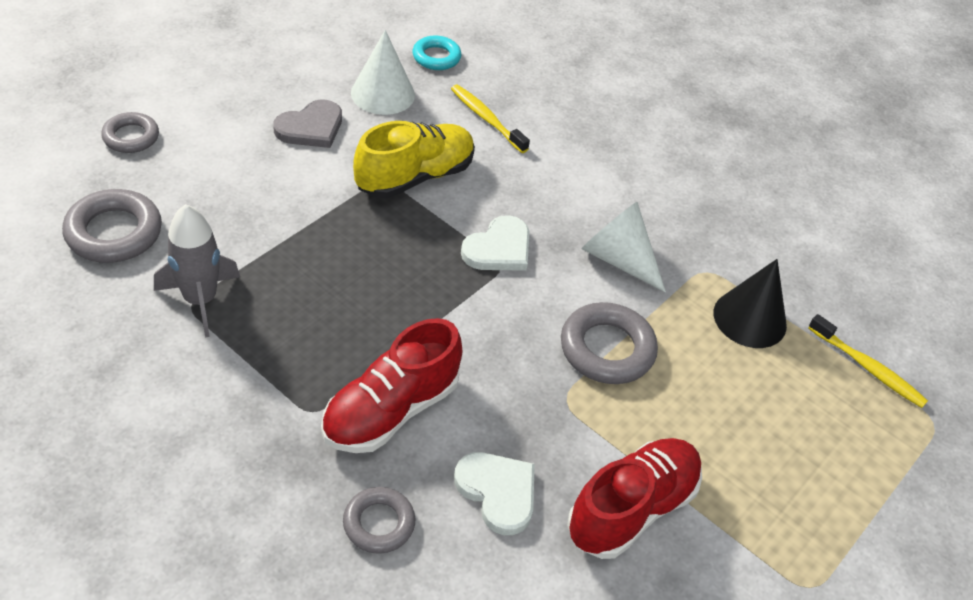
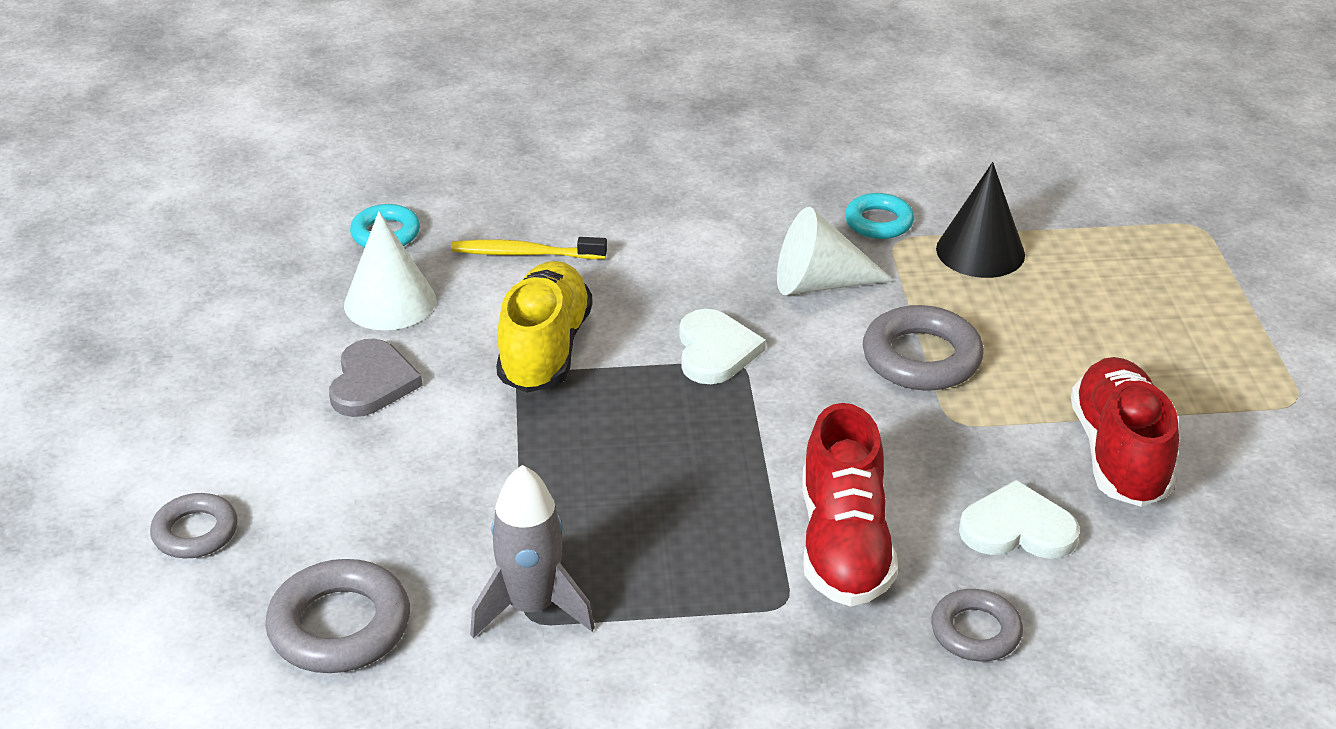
camera: 40 degrees left, 10 degrees down
yellow toothbrush [808,314,928,408] -> none
none -> turquoise ring [845,193,914,239]

